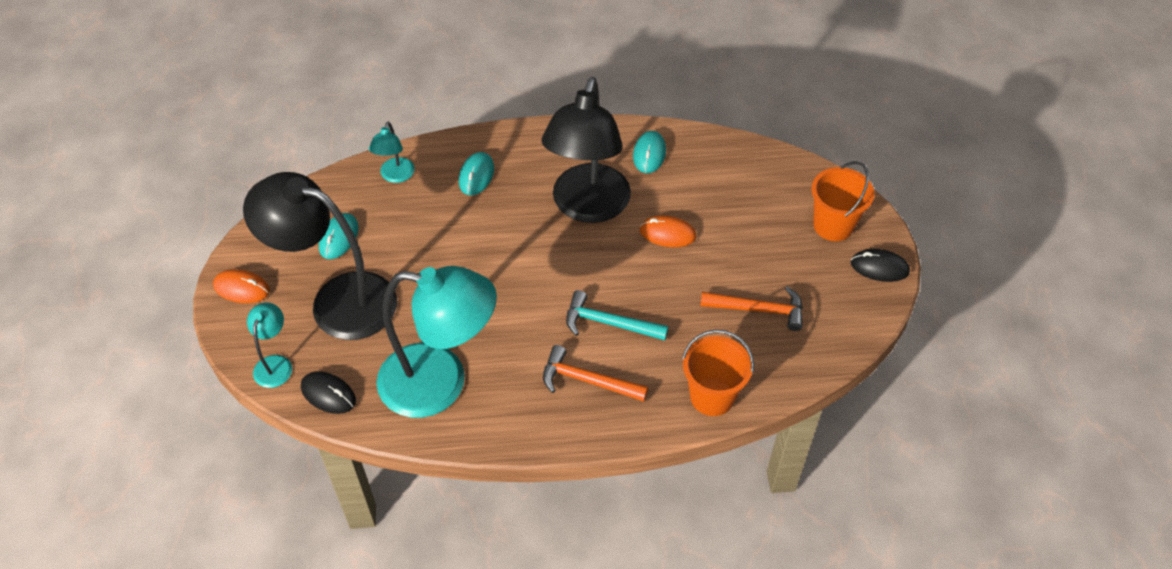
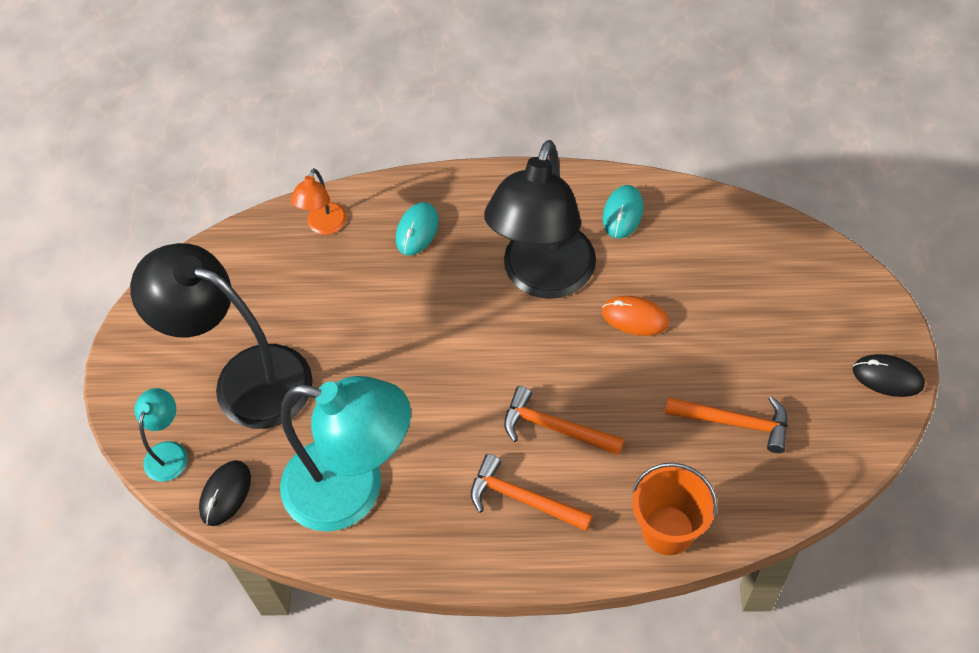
camera: 10 degrees right, 5 degrees up
orange mouse [213,269,270,303] -> none
black mouse [301,371,356,414] -> black mouse turned 75 degrees clockwise [199,460,251,526]
turquoise mouse [319,213,358,259] -> none
turquoise lamp [369,121,415,183] -> orange lamp [291,168,347,235]
turquoise hammer [566,290,669,341] -> orange hammer [504,386,624,455]
orange bucket [812,161,874,241] -> none

